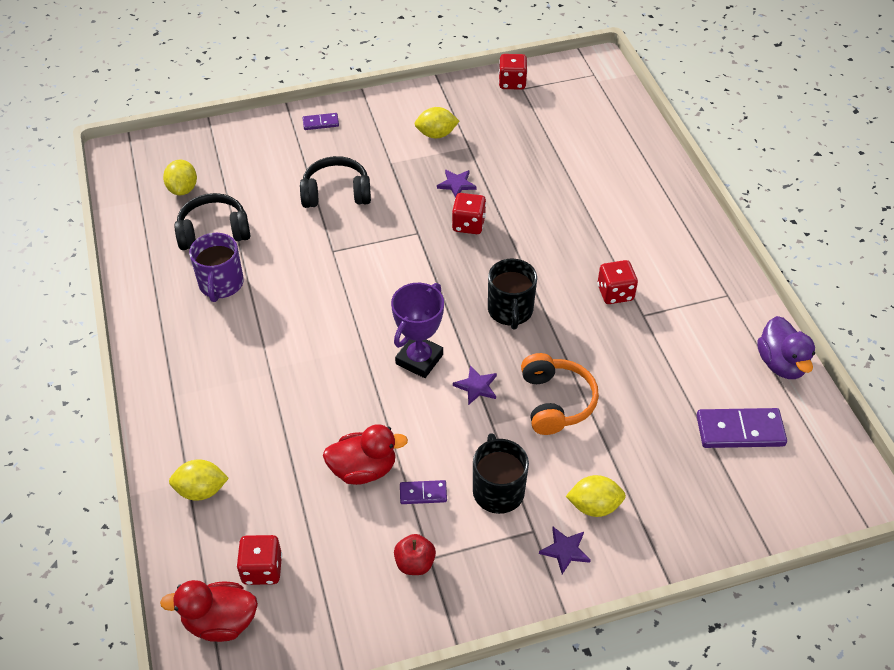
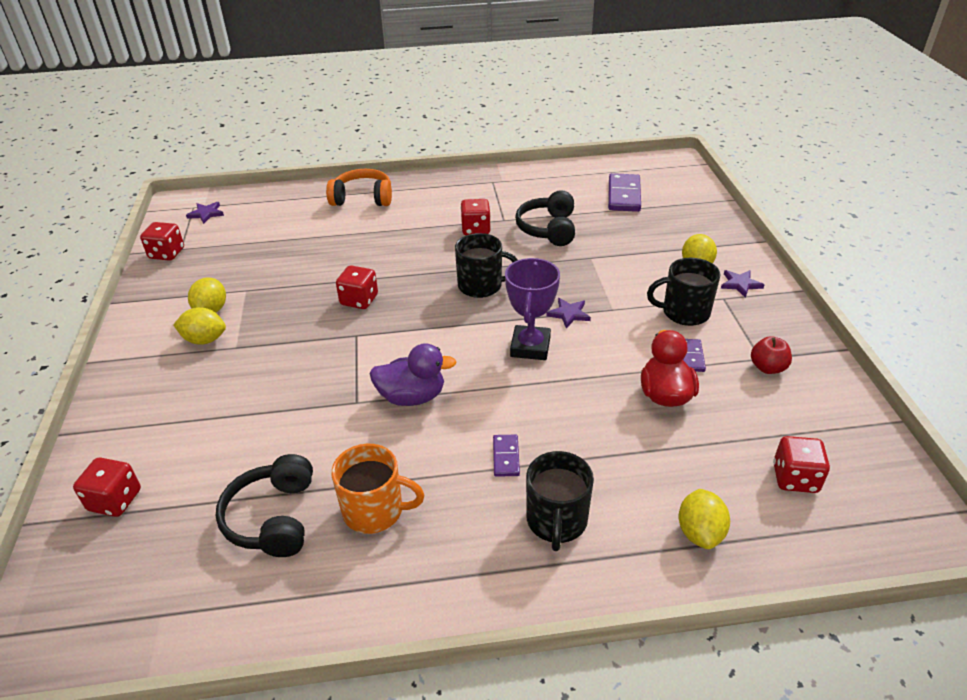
camera: 80 degrees left, 10 degrees down
red duck [160,580,258,642] -> none
yellow lemon [163,160,197,195] -> yellow lemon moved to [173,307,226,344]
purple mug [189,233,244,302] -> orange mug [331,444,424,534]
black headphones [300,156,371,208] -> black headphones moved to [515,190,575,246]
purple domino [303,113,339,130] -> purple domino moved to [493,435,520,477]
purple trophy [391,283,444,378] -> purple trophy turned 60 degrees clockwise [505,258,560,360]
purple star [437,170,476,198] -> purple star moved to [186,202,224,224]
orange headphones [521,353,599,435] -> orange headphones moved to [326,169,392,206]
purple duck [757,316,815,379] -> purple duck moved to [369,343,456,406]
none -> red dice [73,458,141,517]
none -> black mug [526,451,594,551]

